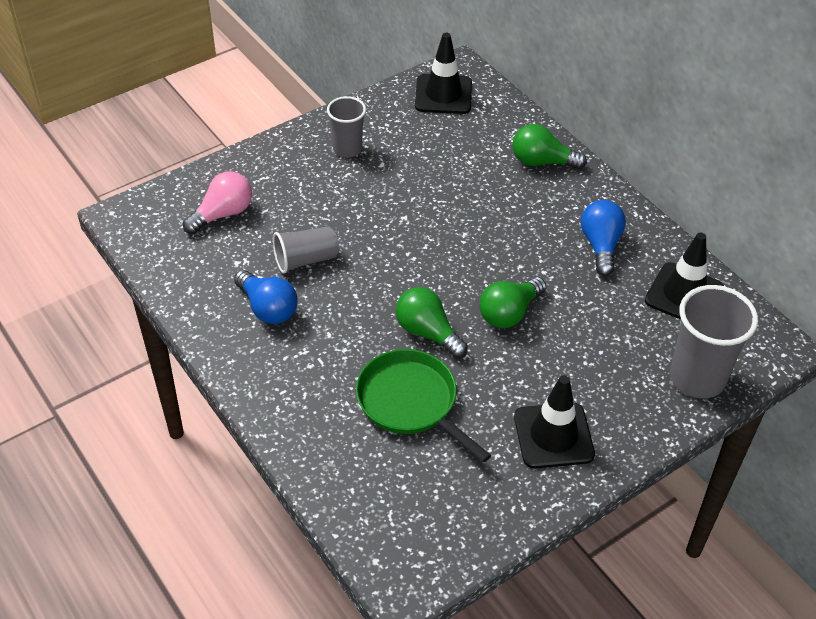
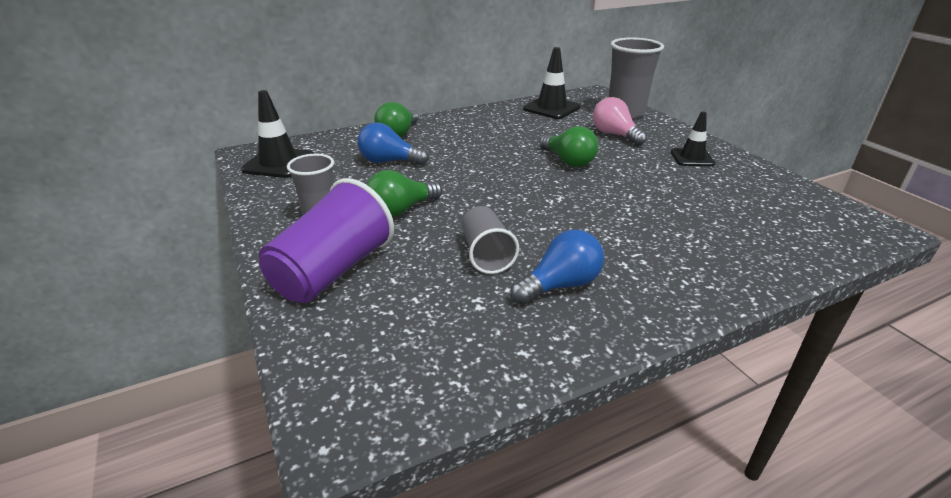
camera: 80 degrees left, 15 degrees down
pink light bulb [183,171,252,234] -> pink light bulb moved to [593,97,647,146]
green pan [356,349,491,463] -> none
green light bulb [396,287,468,358] -> green light bulb moved to [366,170,442,217]
black traffic cone [514,375,595,469] -> black traffic cone [670,111,716,166], size x0.66
blue light bulb [581,200,626,276] -> blue light bulb moved to [357,122,429,165]
none -> purple cup [259,178,394,303]

